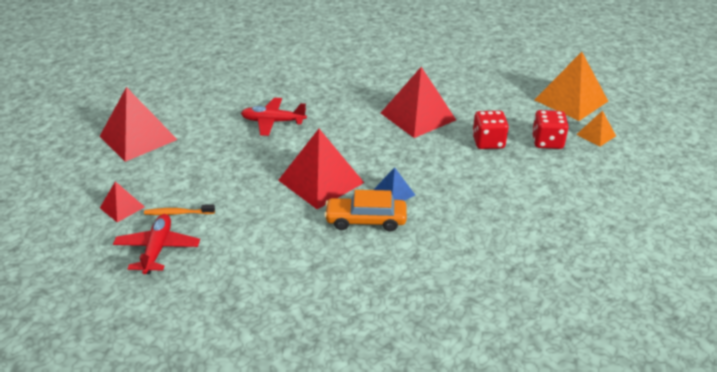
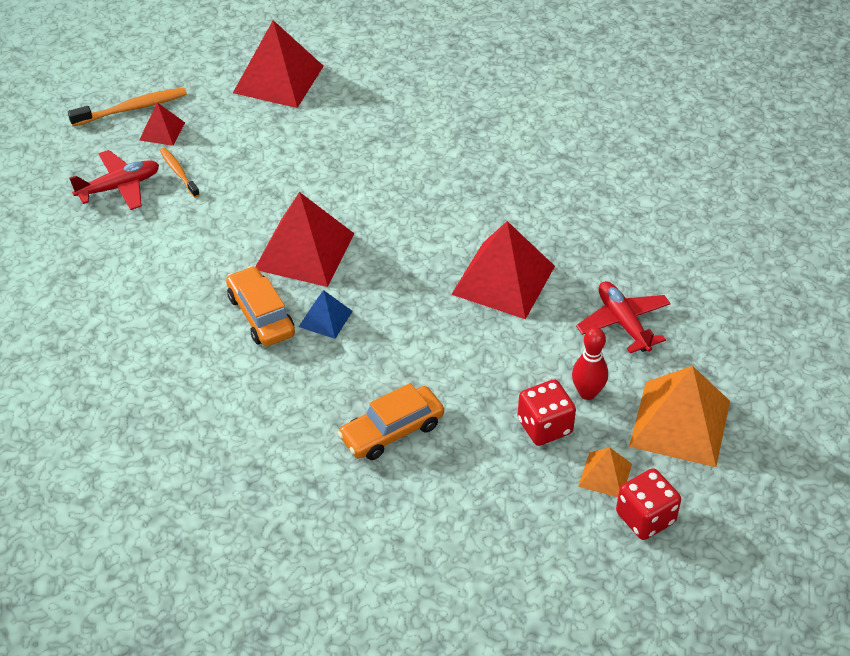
camera: 60 degrees right, 10 degrees up
red plane [241,98,307,136] -> red plane moved to [576,281,671,353]
red dice [472,111,509,149] -> red dice moved to [616,468,681,540]
none -> orange toothbrush [68,87,187,126]
none -> orange car [338,383,444,460]
none -> red bowling pin [572,327,608,400]

